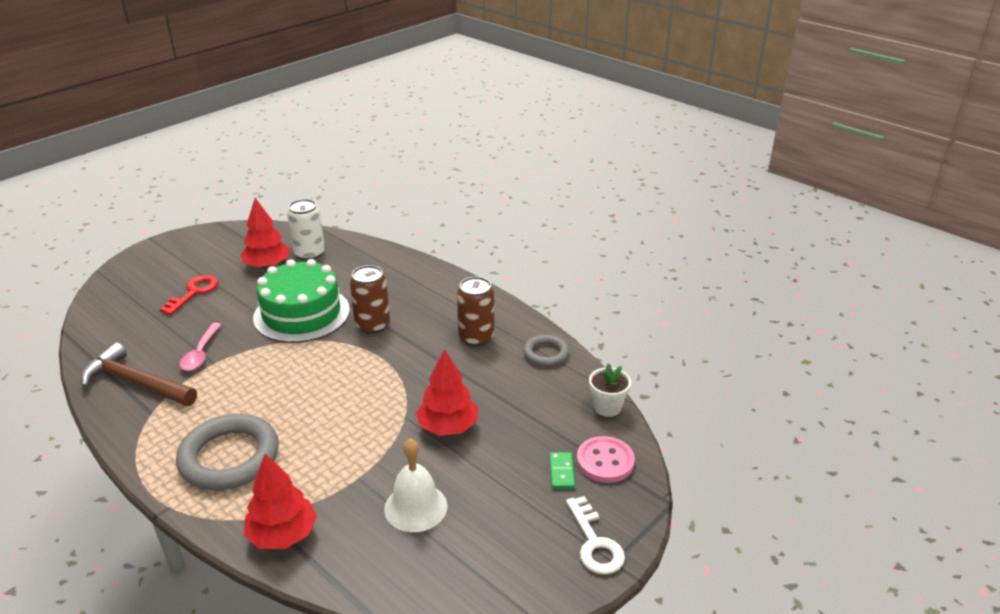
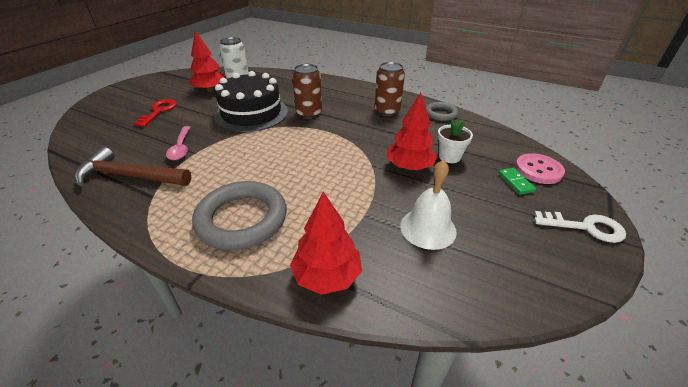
camera: 15 degrees left, 5 degrees up
green cake [253,259,350,343] -> black cake [214,71,288,132]
white key [566,496,625,575] -> white key turned 45 degrees counterclockwise [534,211,626,243]
white flower pot [589,363,631,417] -> white flower pot moved to [437,119,473,163]

